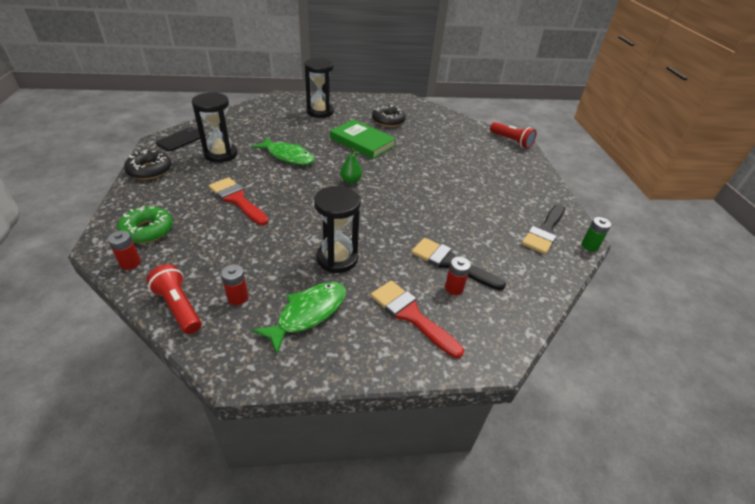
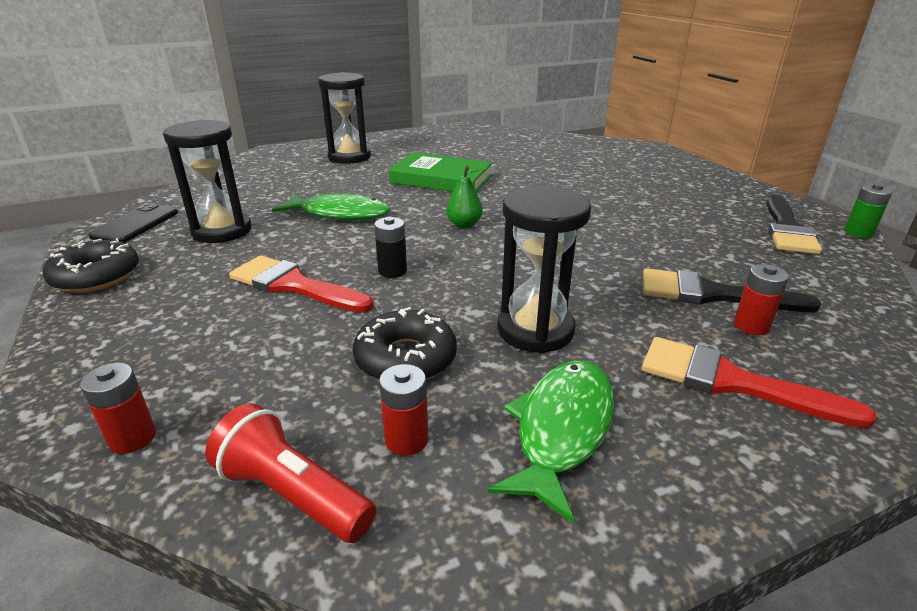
camera: 15 degrees left, 10 degrees down
green donut [117,206,173,243] -> none
black donut [372,105,406,127] -> black donut moved to [353,307,457,380]
red flashlight [490,122,536,149] -> none
none -> black battery [374,217,407,278]

